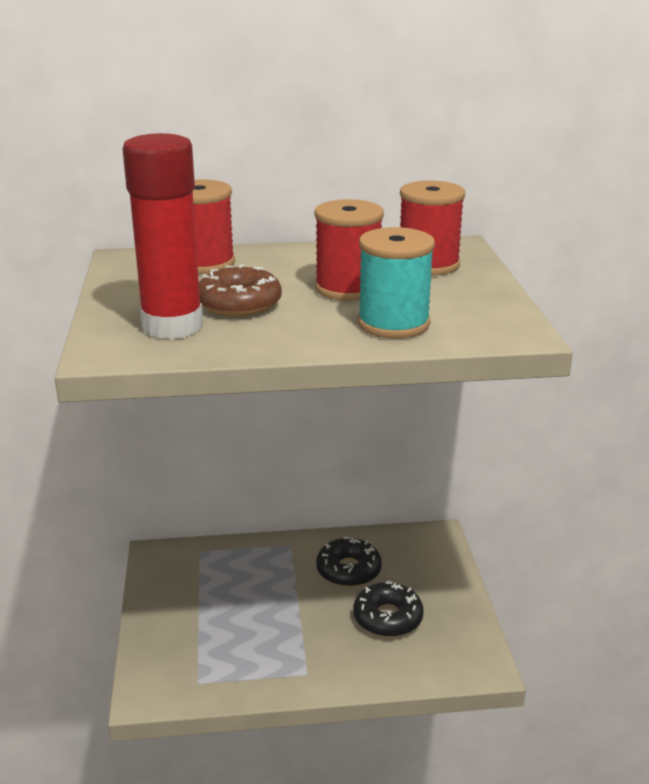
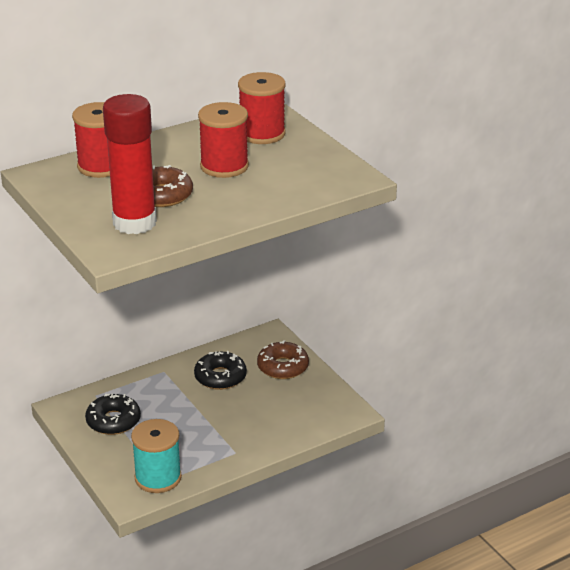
camera: 25 degrees left, 5 degrees up
black donut [353,580,424,637] -> black donut moved to [85,394,141,435]
turquoise spool [358,227,435,338] -> turquoise spool moved to [131,419,182,493]
none -> brown donut [257,340,309,379]

